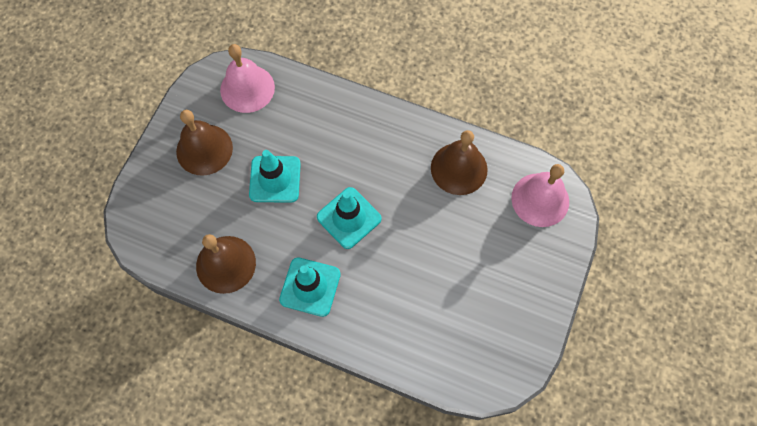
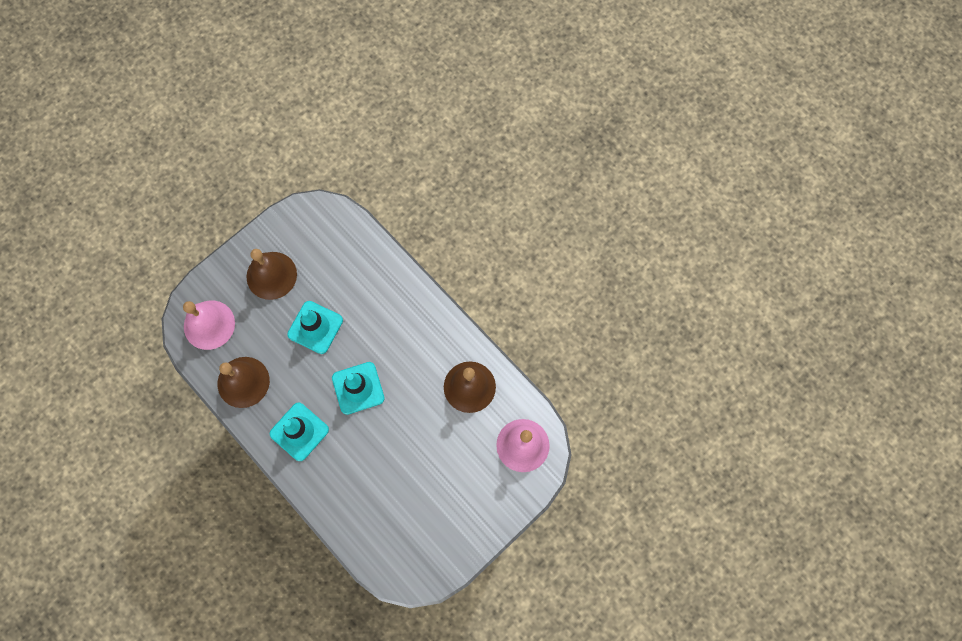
camera: 25 degrees right, 5 degrees up
pink bell [220,44,275,113] -> pink bell moved to [183,300,235,350]

